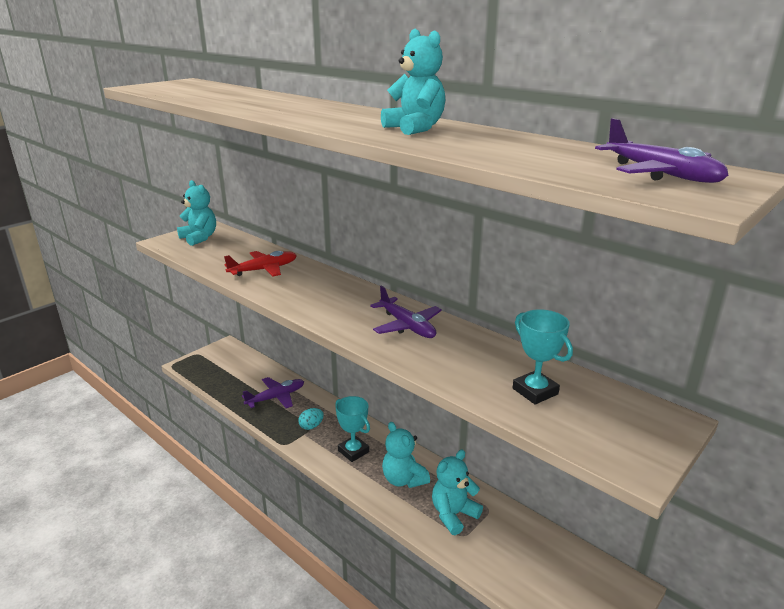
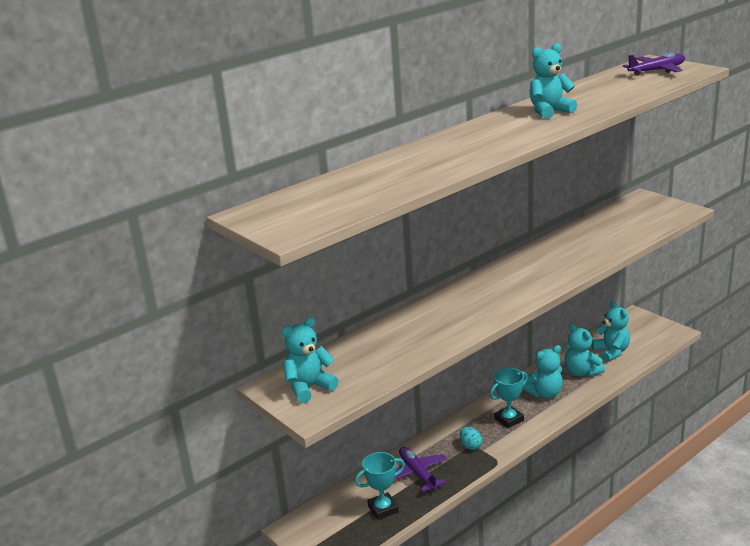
camera: 80 degrees left, 0 degrees up
red plane [224,251,297,277] -> none
purple plane [370,285,442,338] -> none
turquoise trophy [513,309,573,405] -> turquoise trophy moved to [355,452,405,520]
none -> turquoise teddy bear [591,301,630,362]

